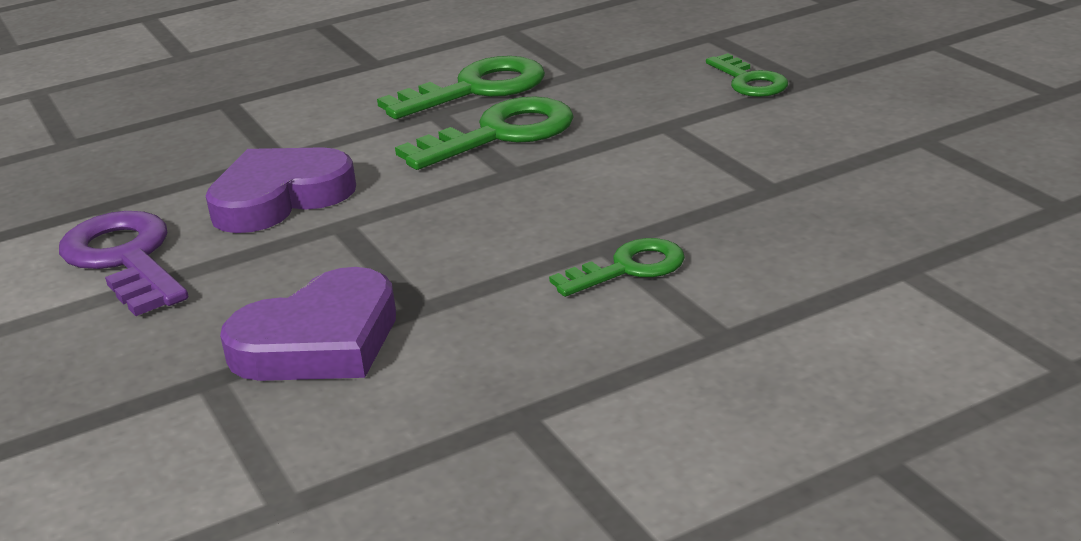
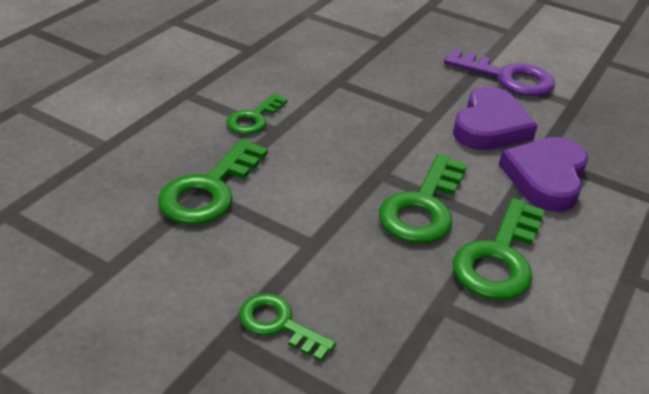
camera: 145 degrees right, 10 degrees up
purple heart [220,267,396,381] -> purple heart moved to [499,137,588,212]
none -> green key [158,139,268,225]

